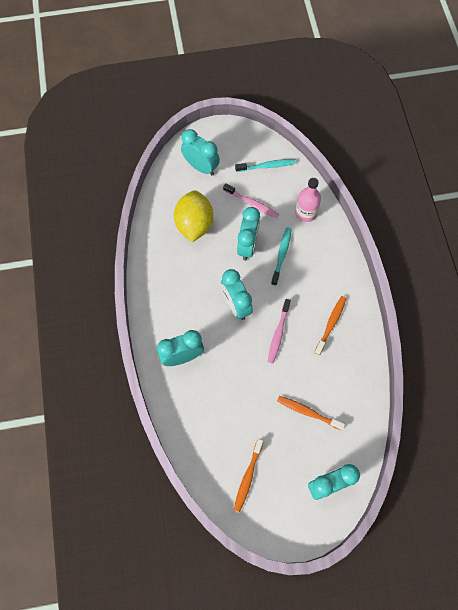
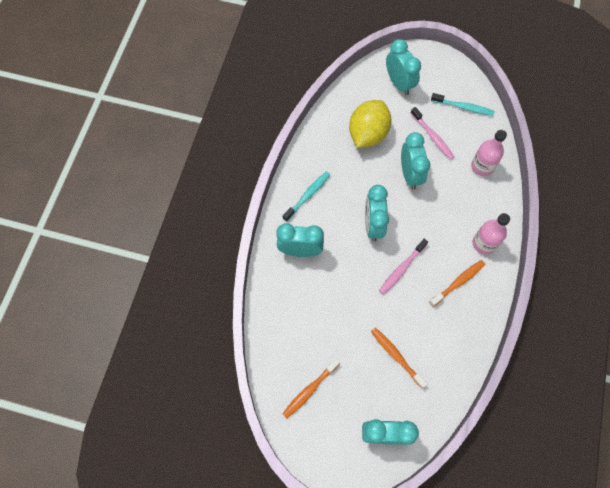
camera: 25 degrees right, 0 degrees up
turquoise clock [237,207,260,261] -> turquoise clock turned 45 degrees counterclockwise [401,132,430,190]
turquoise toothbrush [271,227,292,286] -> turquoise toothbrush moved to [283,171,330,222]
none -> pink bottle [473,213,510,255]

